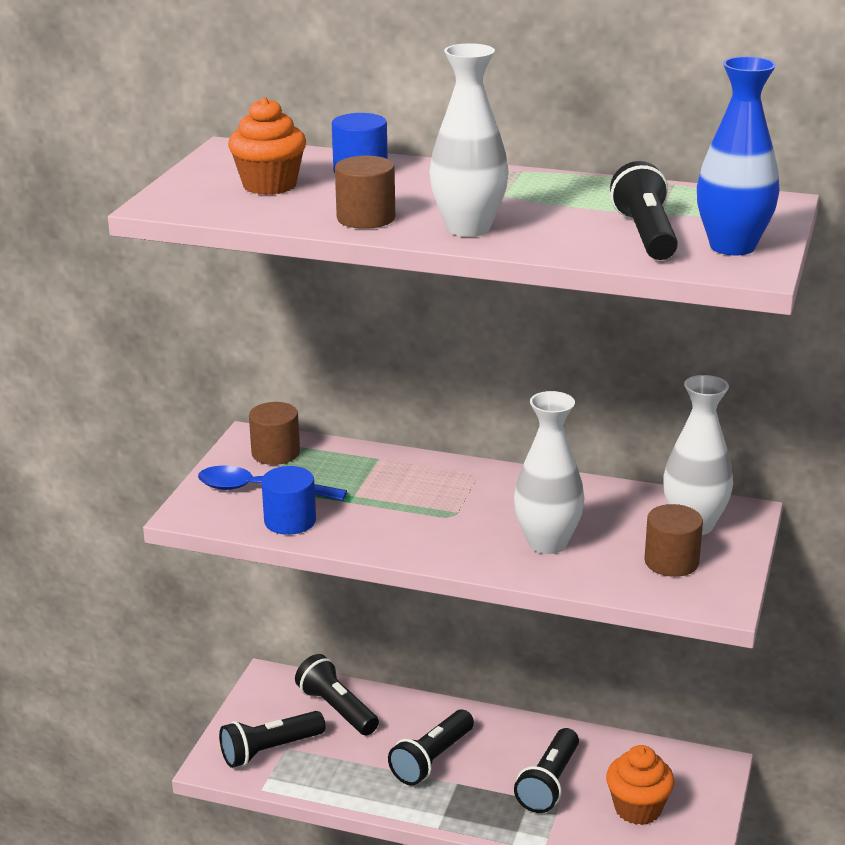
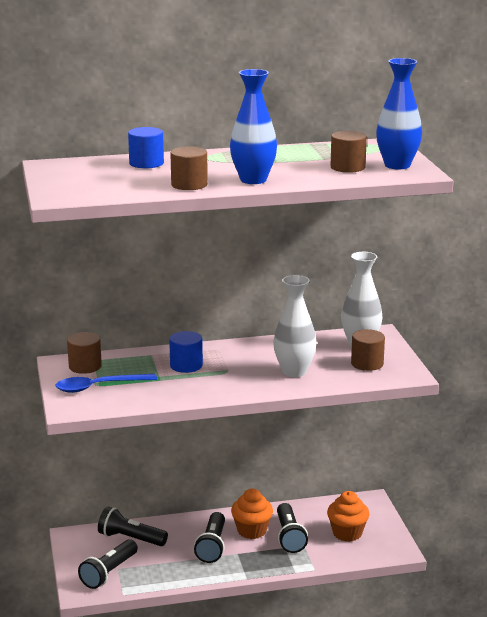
camera: 30 degrees left, 5 degrees down
orange cupcake [228,97,306,195] -> orange cupcake moved to [231,489,273,539]
blue cylinder [261,466,316,535] -> blue cylinder moved to [169,331,203,373]
white vase [430,43,509,237] -> blue vase [230,69,277,184]
black flashlight [610,161,678,260] -> brown cylinder [330,131,367,173]

